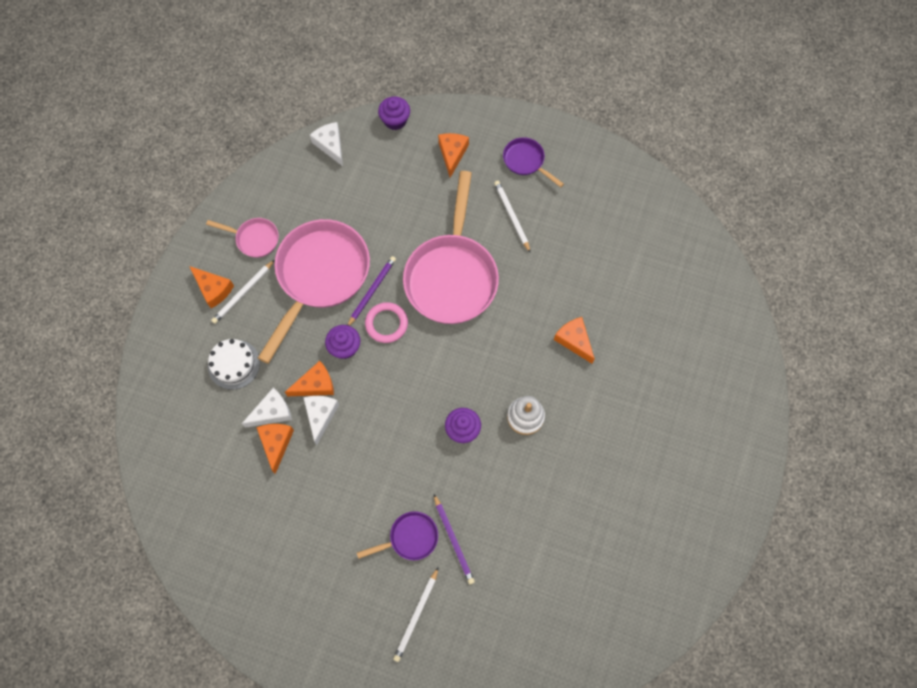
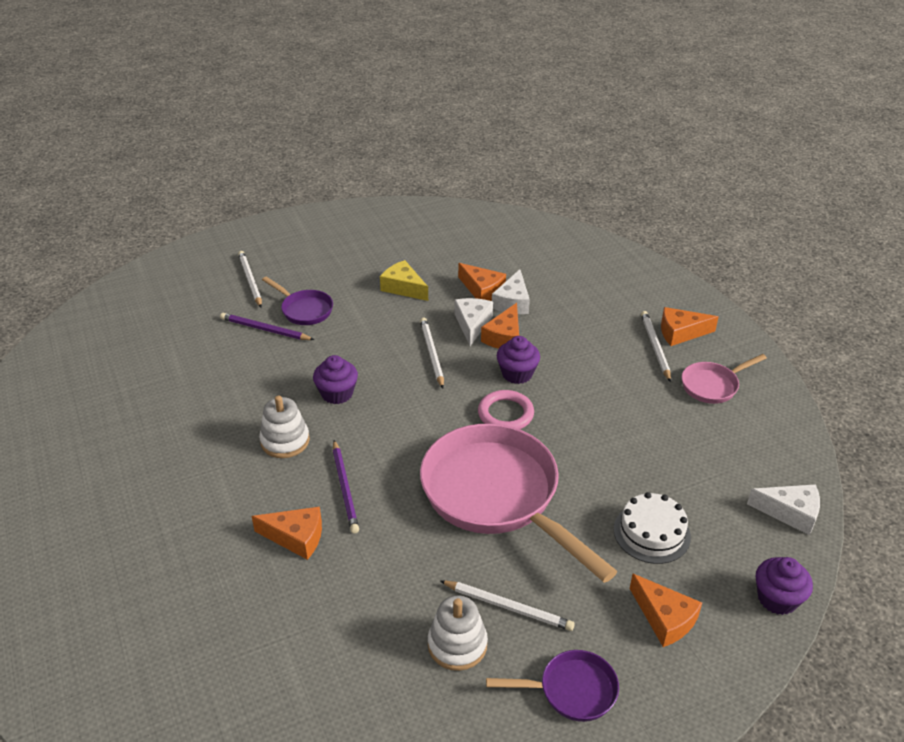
camera: 135 degrees right, 30 degrees down
white cake [208,339,260,390] -> white cake moved to [614,492,691,564]
pink pan [258,219,370,364] -> none
white cheese [303,396,339,445] -> white cheese turned 135 degrees counterclockwise [455,298,493,346]
purple pencil [348,256,396,326] -> purple pencil moved to [333,440,359,533]
purple pan [357,511,438,560] -> purple pan turned 75 degrees counterclockwise [262,276,333,325]
none -> yellow cheese [380,260,428,301]
none -> white pencil [420,318,444,388]
none -> white stacking toy [428,595,488,671]

